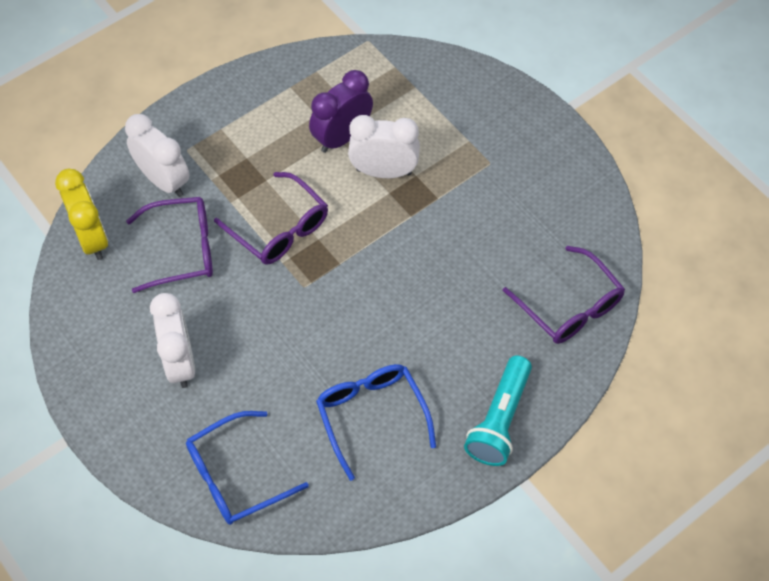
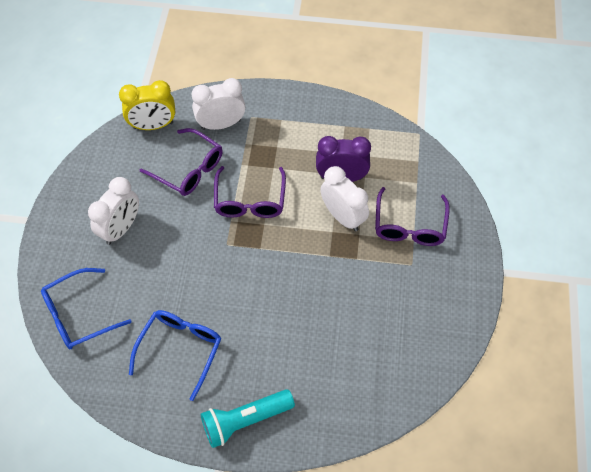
camera: 45 degrees right, 0 degrees up
yellow clock [55,169,108,260] -> yellow clock turned 60 degrees clockwise [119,80,175,130]
white clock [125,114,190,197] -> white clock turned 105 degrees counterclockwise [192,78,246,130]
blue glasses [186,411,309,525] -> blue glasses turned 45 degrees counterclockwise [41,268,131,349]
purple glasses [503,246,625,344] -> purple glasses moved to [375,187,450,246]

